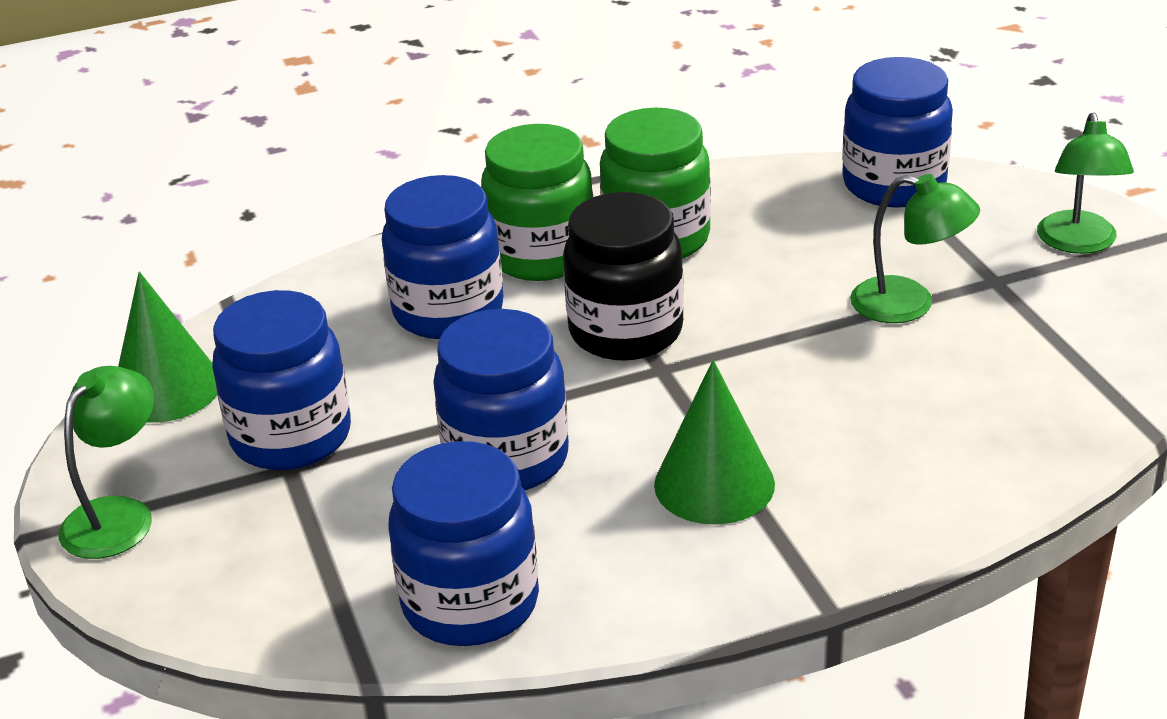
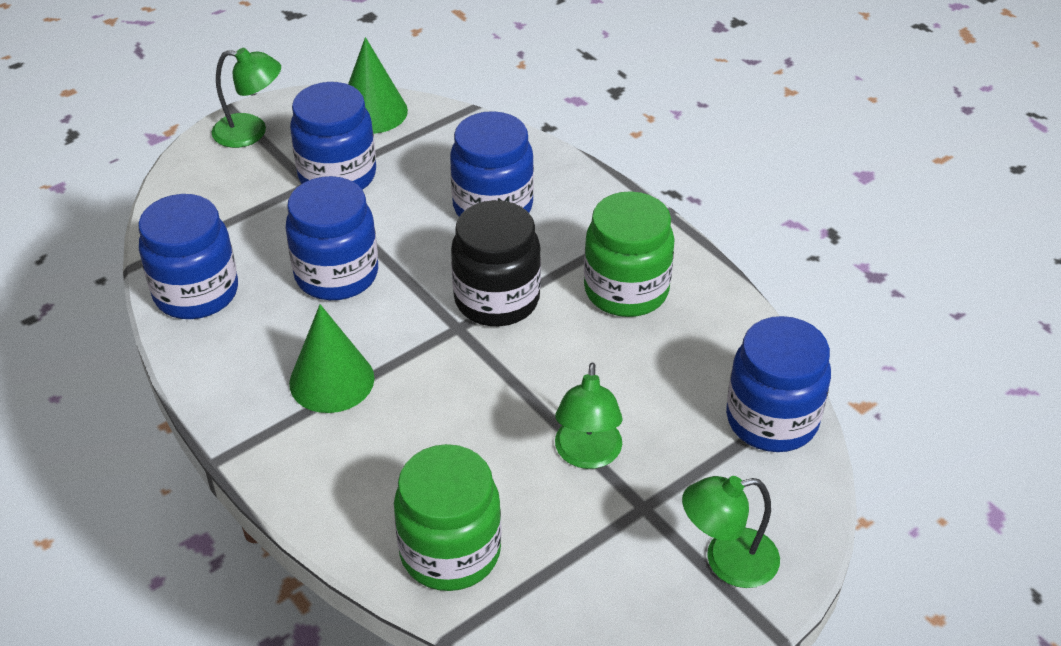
camera: 70 degrees right, 10 degrees up
green jar [481,124,593,281] -> green jar moved to [394,444,502,591]

